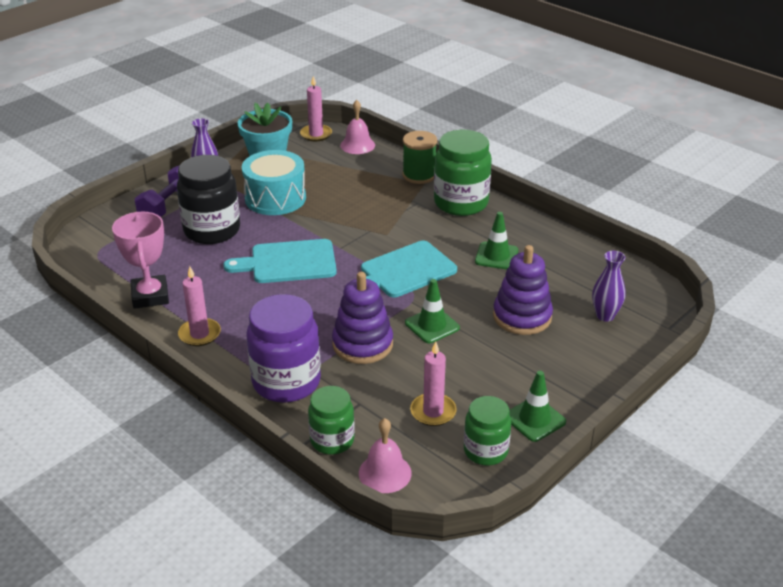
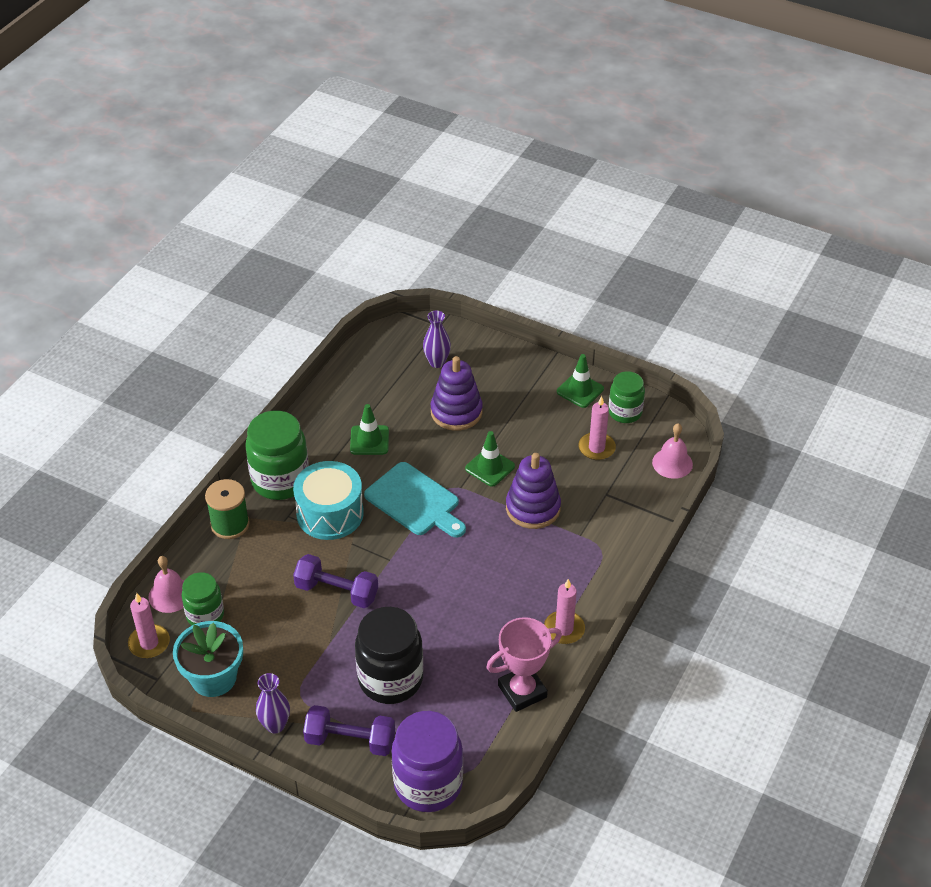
camera: 105 degrees left, 10 degrees up
turquoise cutting board [223,239,337,283] -> none
turquoise drum [242,150,306,215] -> turquoise drum moved to [293,461,364,540]
purple jar [247,294,321,403] -> purple jar moved to [392,711,463,812]
green jar [308,386,355,454] -> green jar moved to [182,572,224,625]
none -> purple dumbbell [293,554,378,608]

